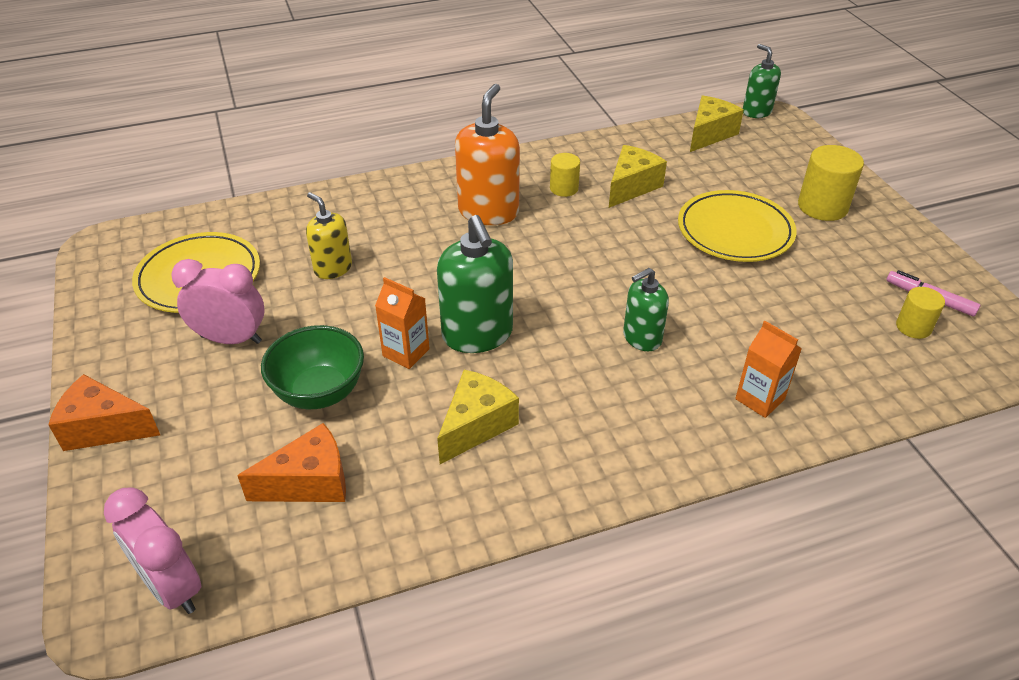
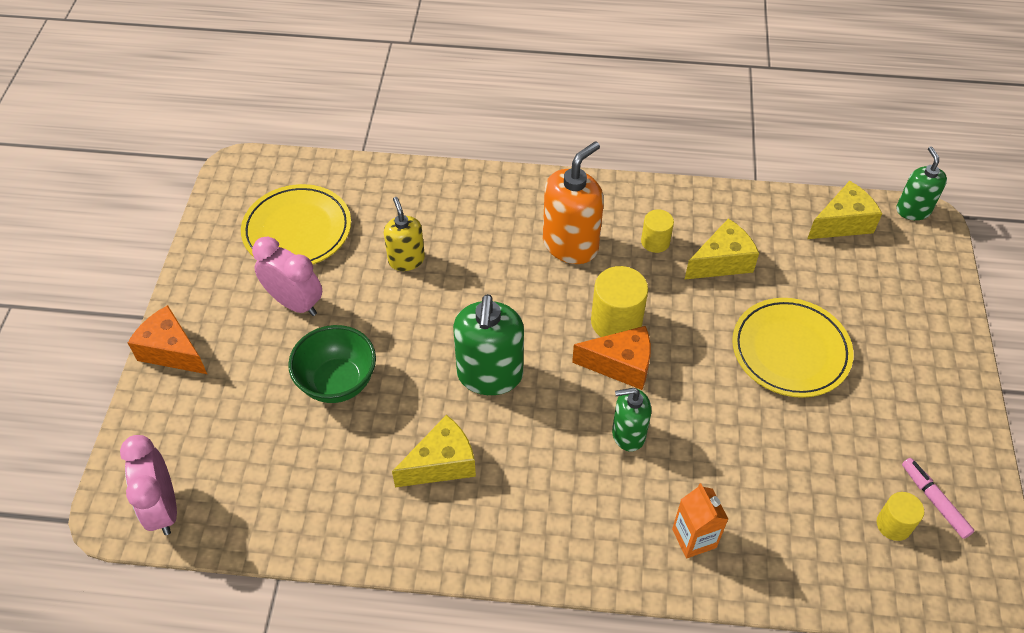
camera: 25 degrees right, 10 degrees up
orange cheese [237,423,346,502] -> orange cheese moved to [572,326,651,390]
orange carton [375,277,430,369] -> none
yellow cylinder [798,145,864,221] -> yellow cylinder moved to [591,266,648,337]

